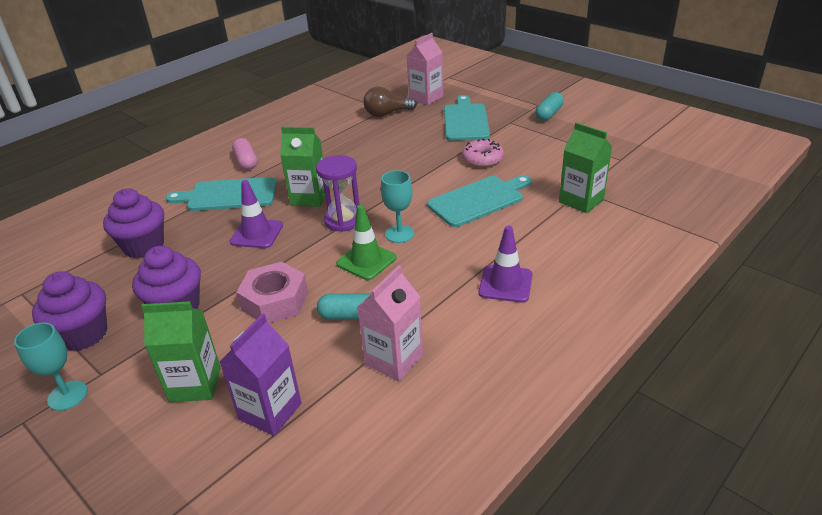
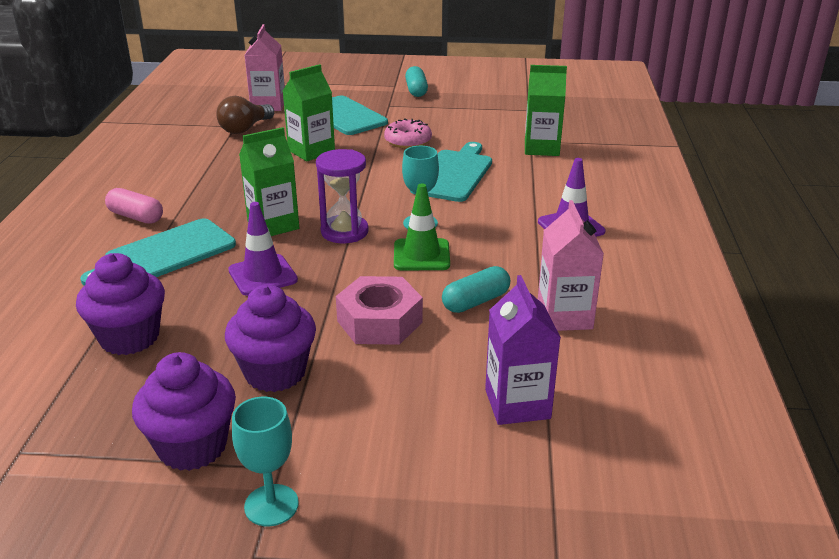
camera: 40 degrees left, 5 degrees down
green carton [141,301,221,402] -> green carton moved to [283,64,335,161]

